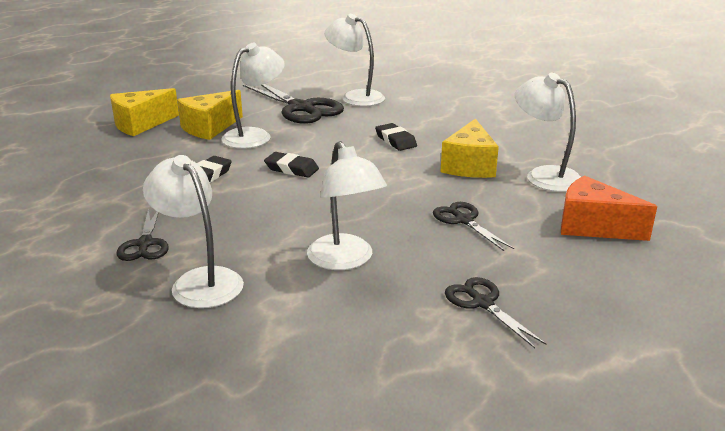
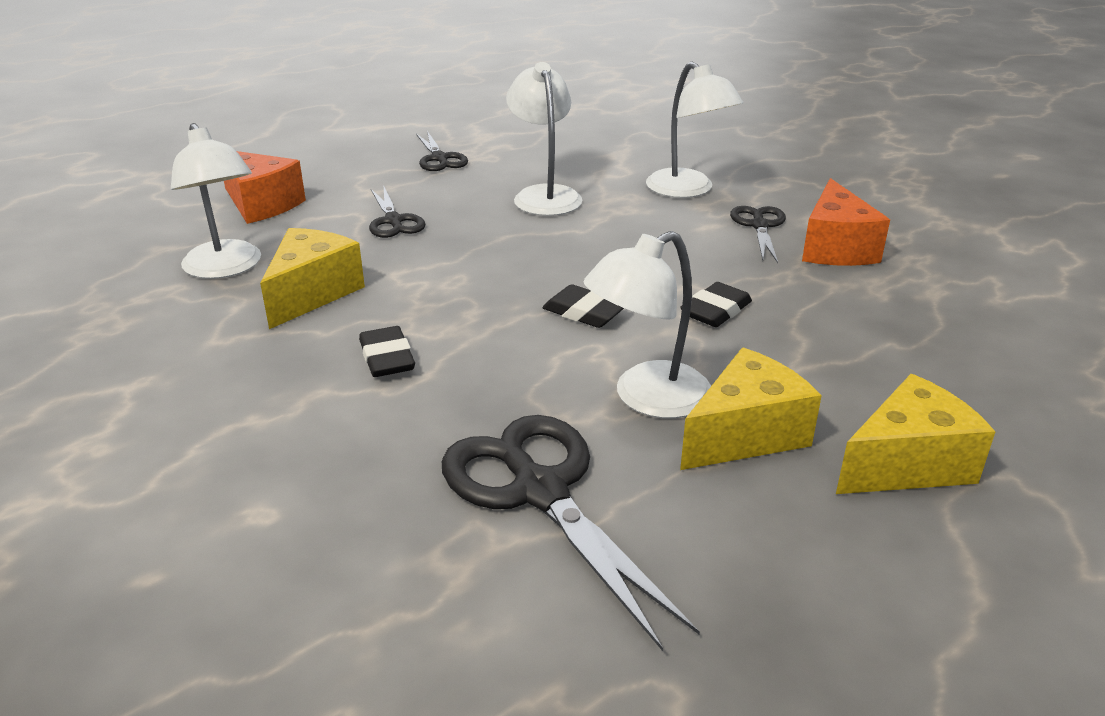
camera: 170 degrees left, 5 degrees up
white lamp [324,14,385,106] -> none
none -> orange cheese [802,178,890,266]

